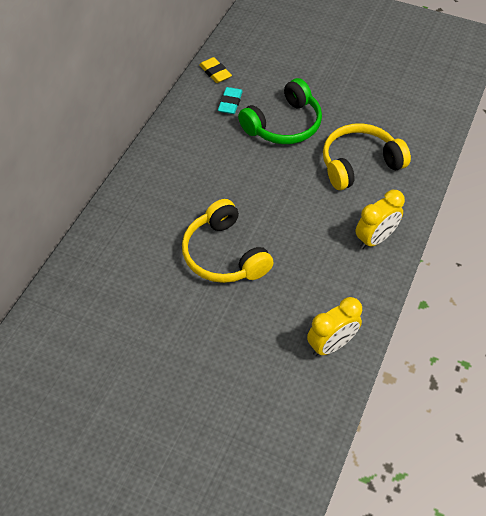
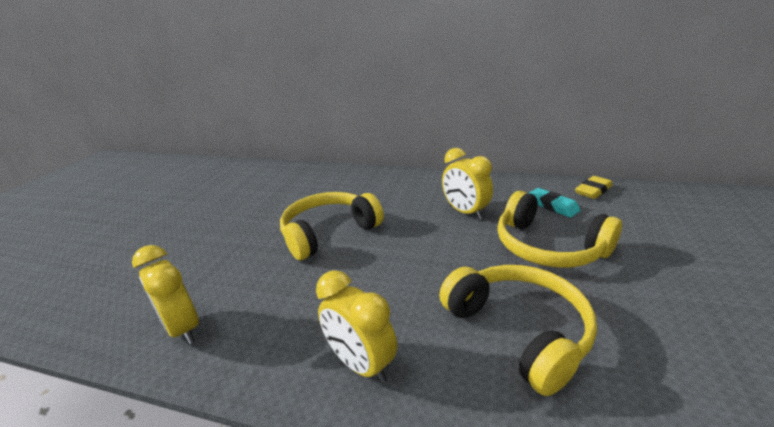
camera: 85 degrees right, 25 degrees down
turquoise eraser [218,87,243,114] -> turquoise eraser turned 45 degrees clockwise [529,188,581,218]
green headphones [238,78,322,144] -> yellow headphones [497,191,622,267]
none -> yellow clock [442,148,493,219]

